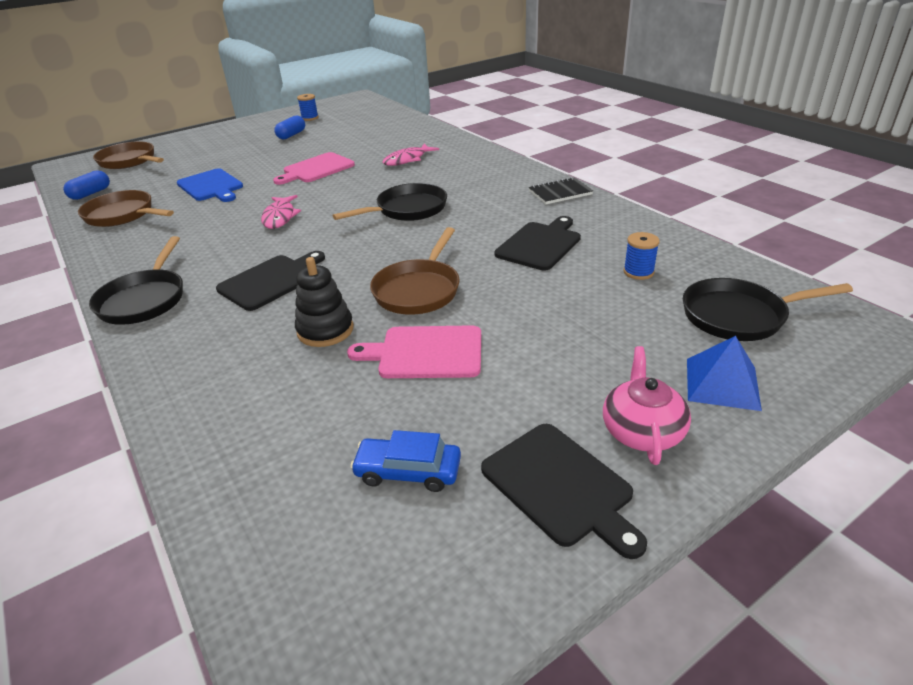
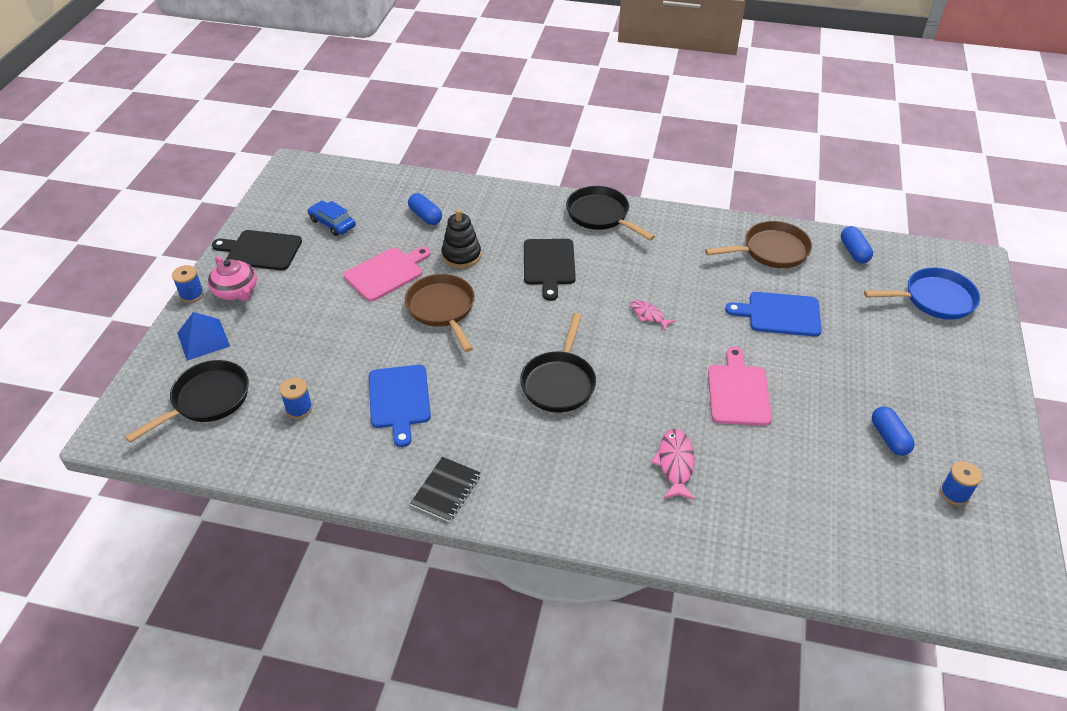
camera: 135 degrees right, 10 degrees up
brown pan [93,141,164,169] -> blue pan [864,268,980,320]
pink fish [261,195,301,229] -> pink fish [630,300,676,331], size x0.66
blue car [351,430,461,492] -> blue car turned 105 degrees counterclockwise [308,200,356,236]
black cutting board [495,216,581,271] -> blue cutting board [369,365,431,447]
none -> blue spool [172,265,204,303]
none -> blue capsule [408,193,442,225]

